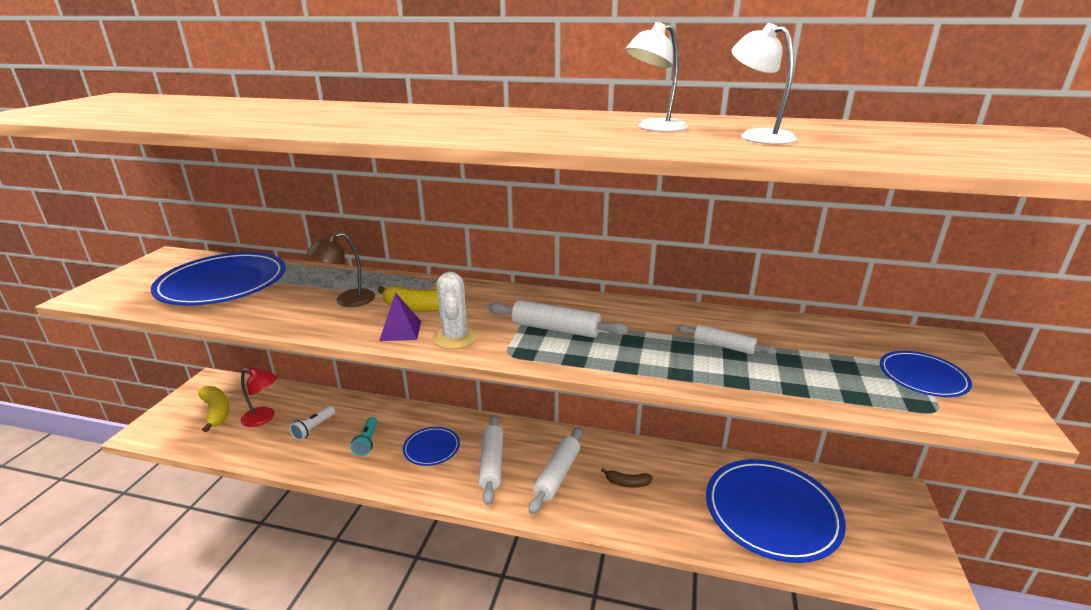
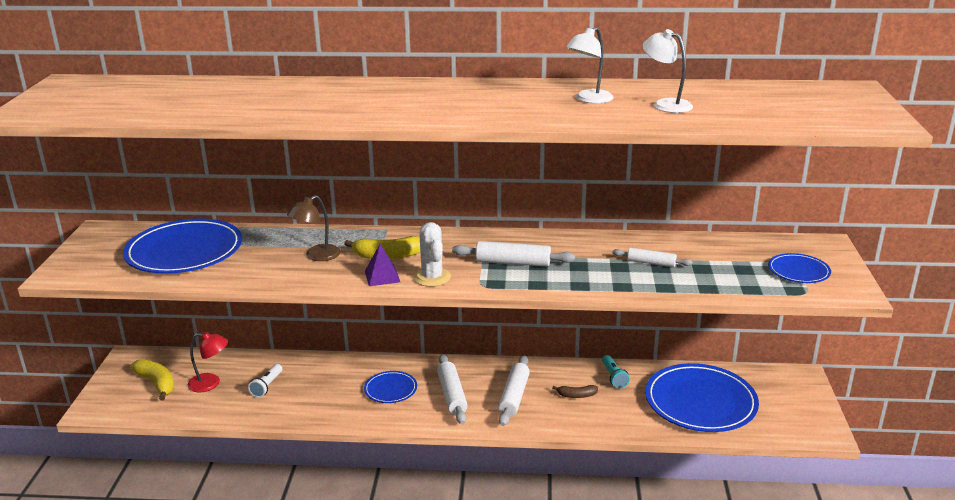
camera: 10 degrees left, 0 degrees up
turquoise flashlight [350,417,378,456] -> turquoise flashlight moved to [602,355,630,388]

